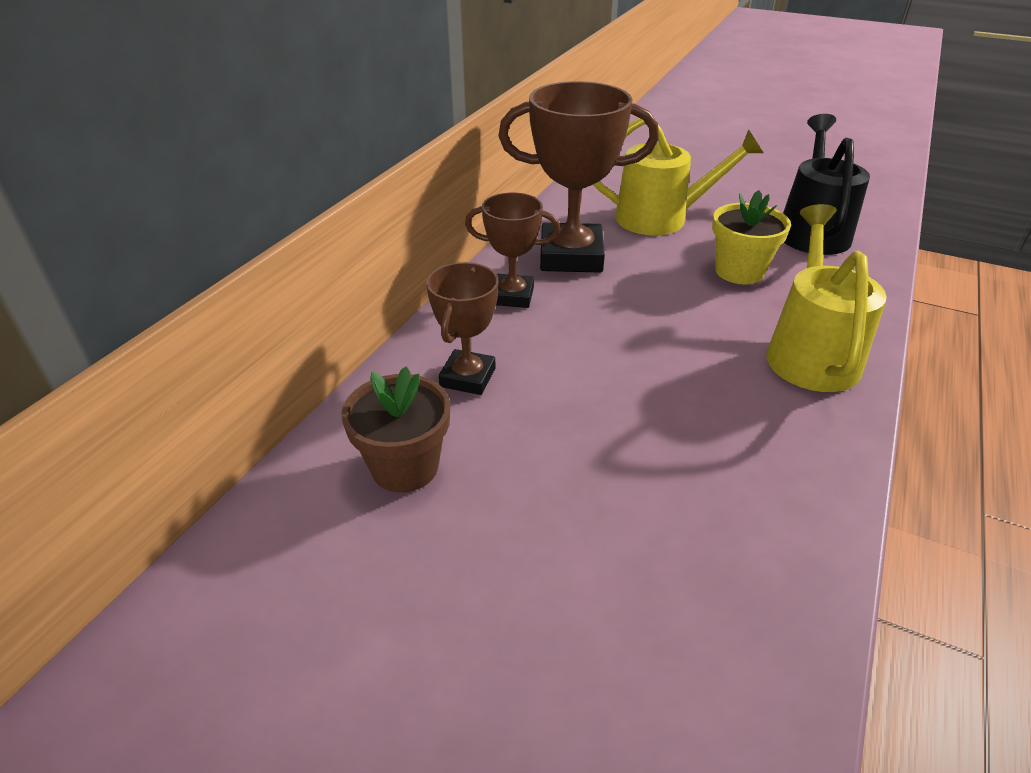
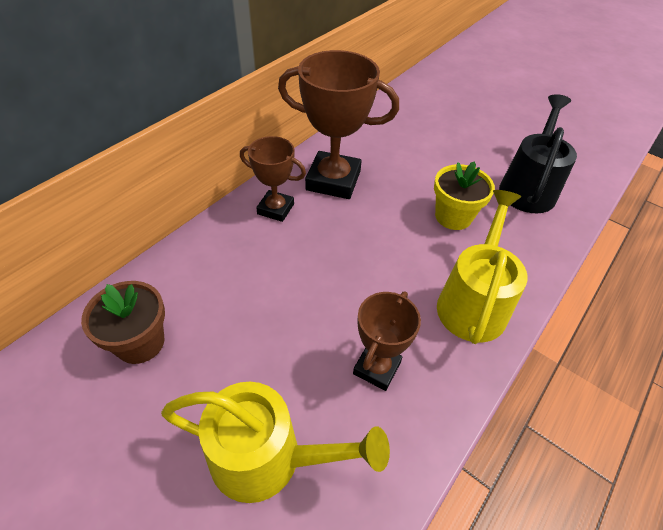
camera: 10 degrees right, 10 degrees up
brown trophy [426,262,498,395] -> brown trophy moved to [353,292,421,391]
yellow watering can [593,118,763,236] -> yellow watering can moved to [161,382,390,503]

